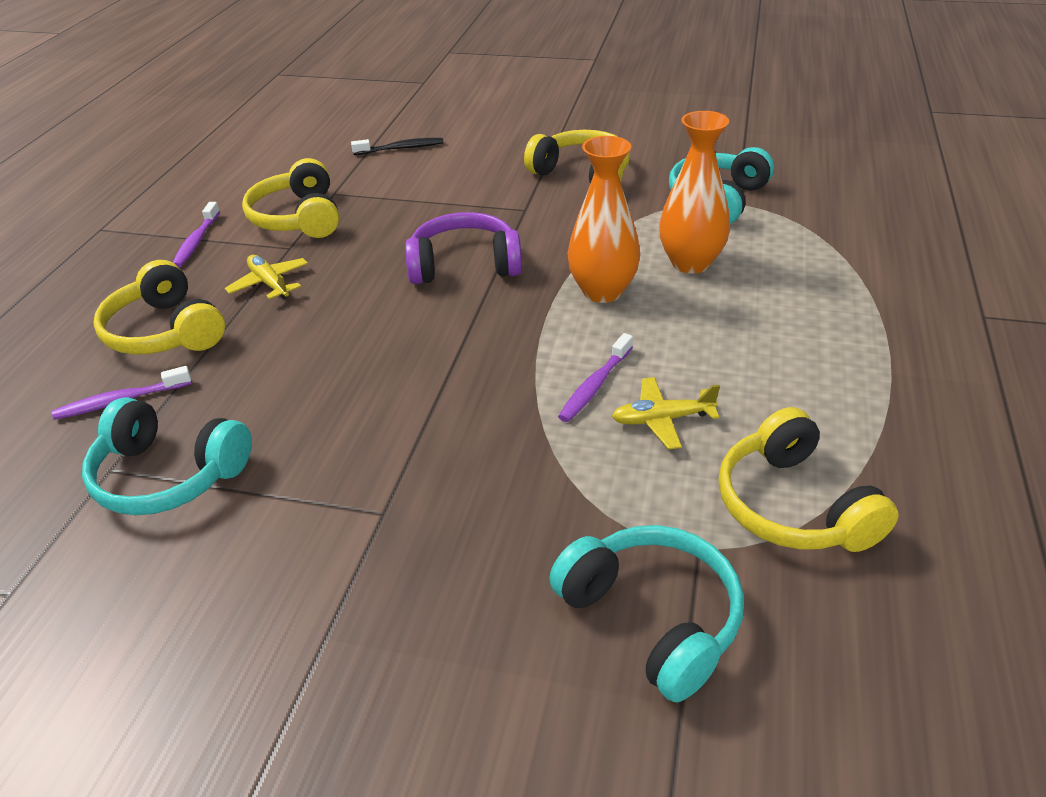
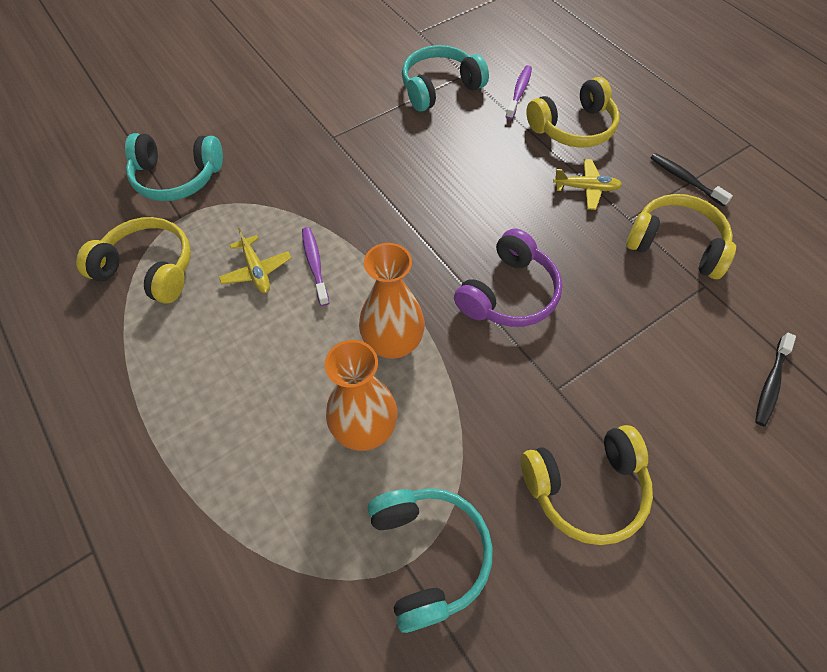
camera: 130 degrees right, 20 degrees up
yellow headphones [93,260,225,355] -> yellow headphones turned 150 degrees clockwise [526,77,620,148]
purple toothbrush [173,202,220,267] -> black toothbrush [651,153,733,207]
yellow plane [612,377,720,450] -> yellow plane turned 120 degrees clockwise [219,228,291,293]

